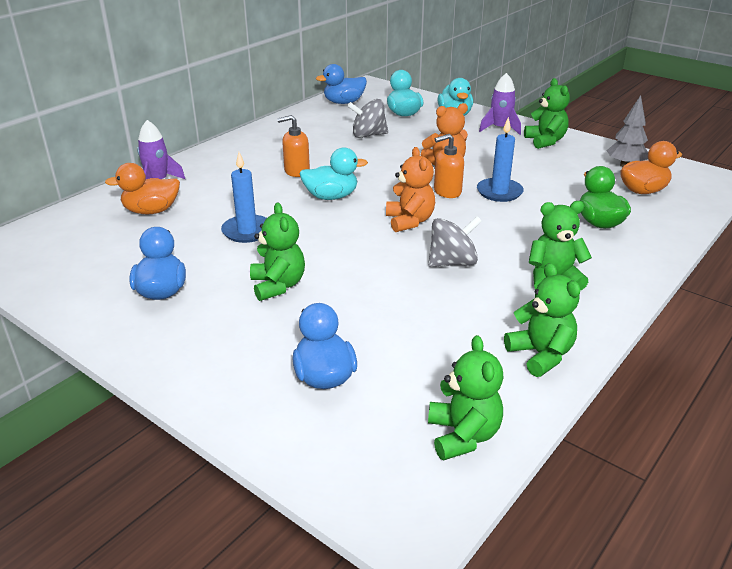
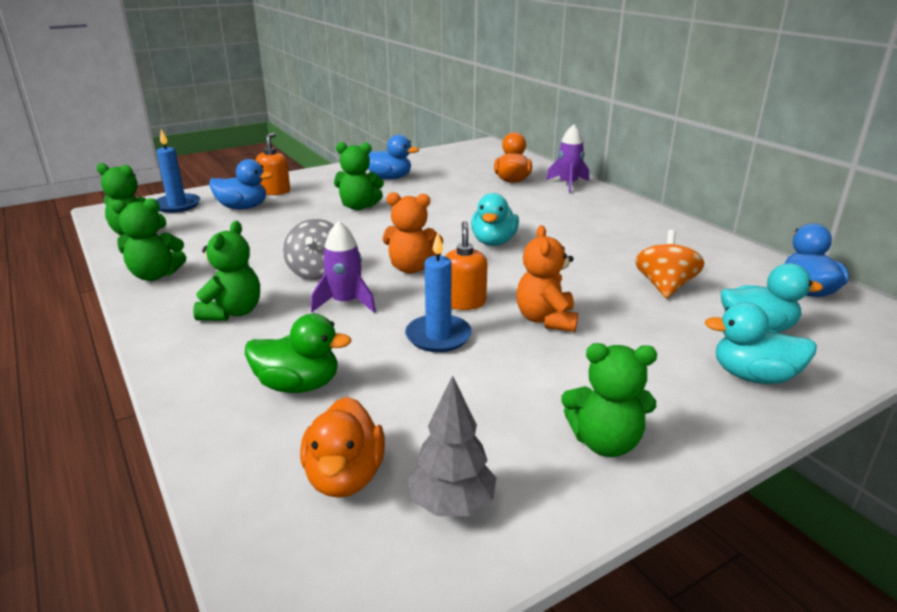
camera: 110 degrees right, 5 degrees down
blue candle [221,152,267,243] -> blue candle moved to [156,129,200,213]
orange soap dispenser [277,115,310,177] -> orange soap dispenser moved to [256,133,290,195]
grey spinning top [347,99,388,138] -> orange spinning top [635,230,704,298]
purple rocket [479,73,521,135] -> purple rocket moved to [311,221,376,313]

